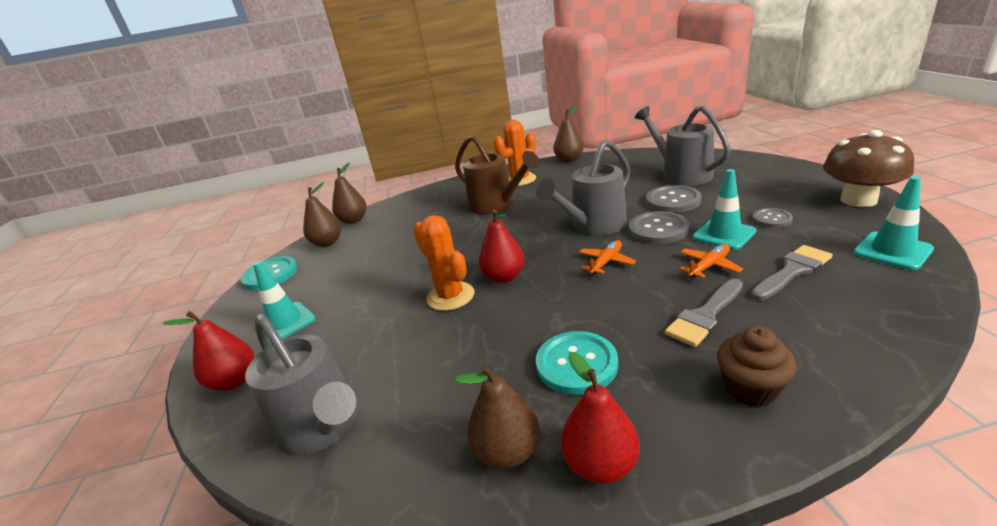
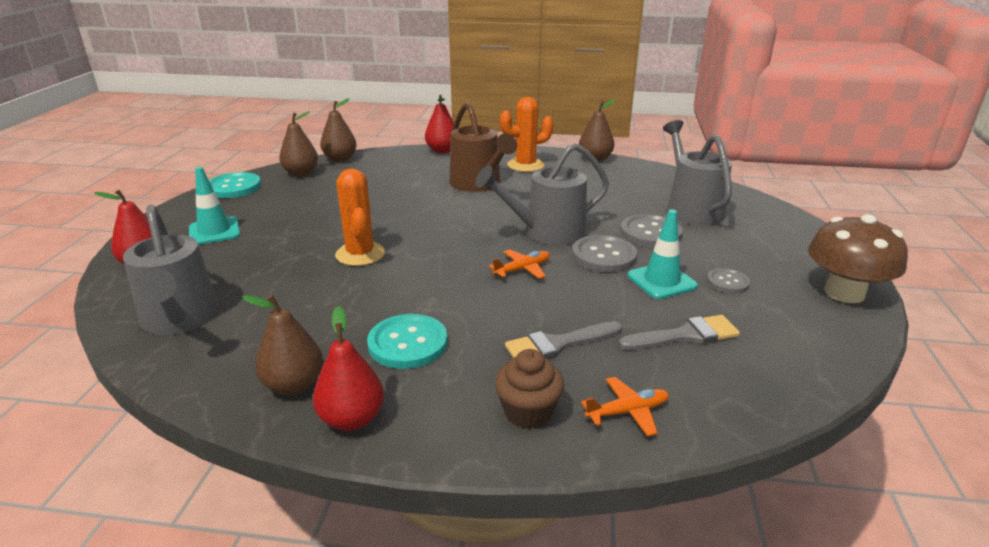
camera: 15 degrees right, 0 degrees up
red pear [479,210,525,283] -> red pear moved to [425,95,454,153]
orange plane [680,244,743,278] -> orange plane moved to [581,377,669,436]
turquoise traffic cone [854,176,934,270] -> none

